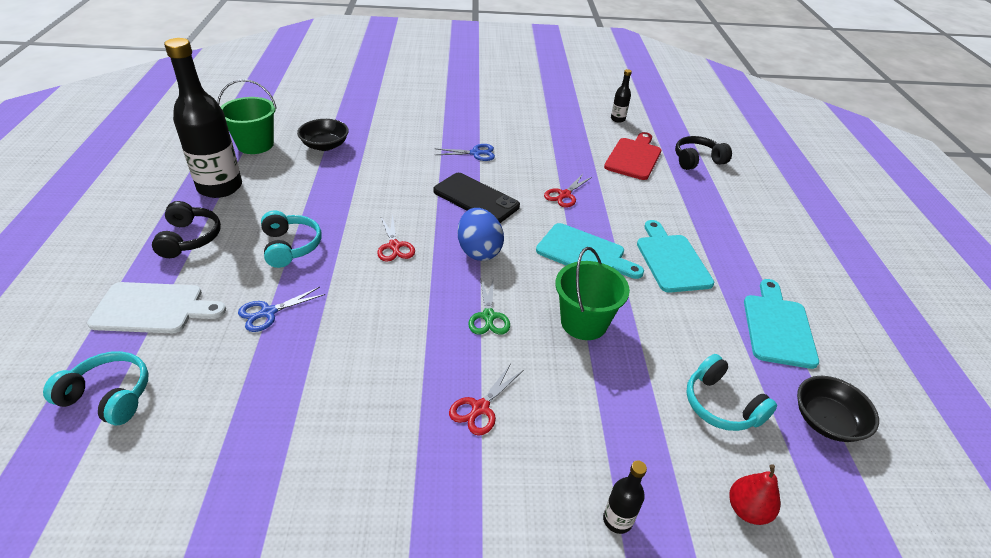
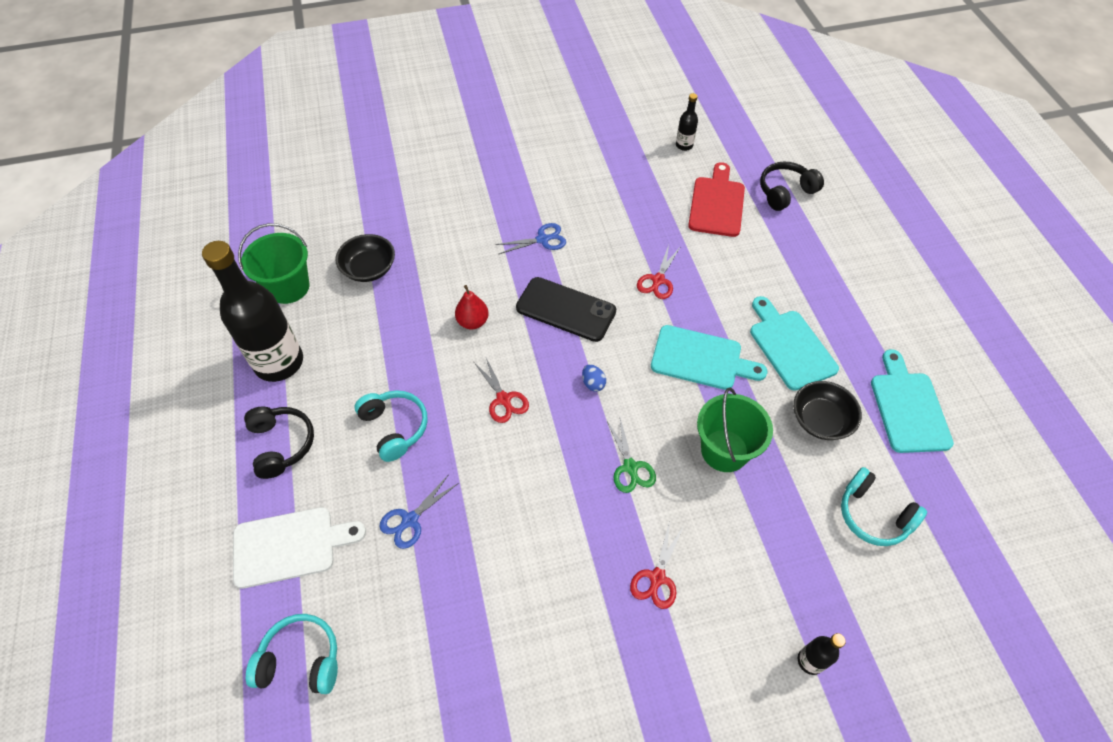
camera: 10 degrees left, 15 degrees up
blue egg [458,208,504,261] -> blue egg [582,364,606,392], size x0.46
red pear [729,464,780,525] -> red pear moved to [455,285,489,329]
black bowl [797,376,879,442] -> black bowl moved to [793,381,862,440]

